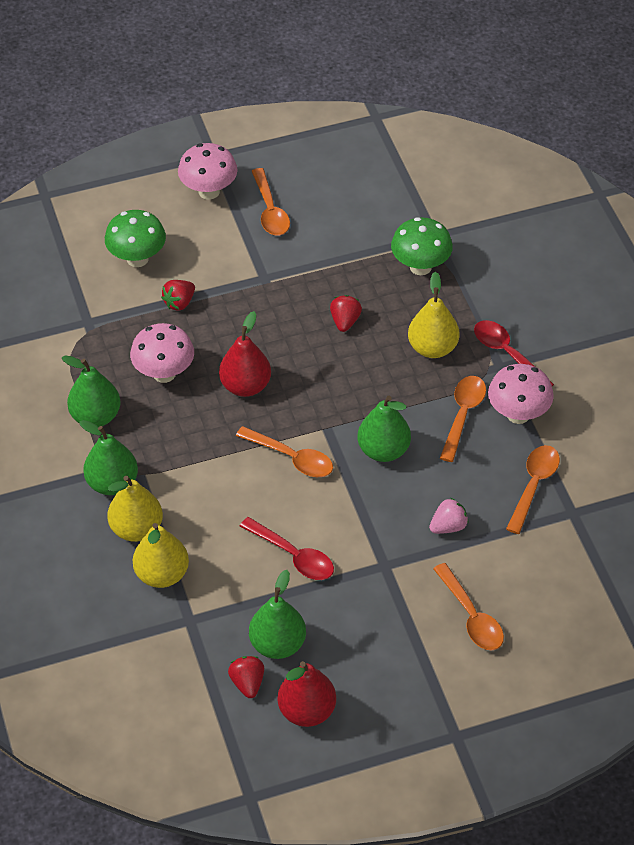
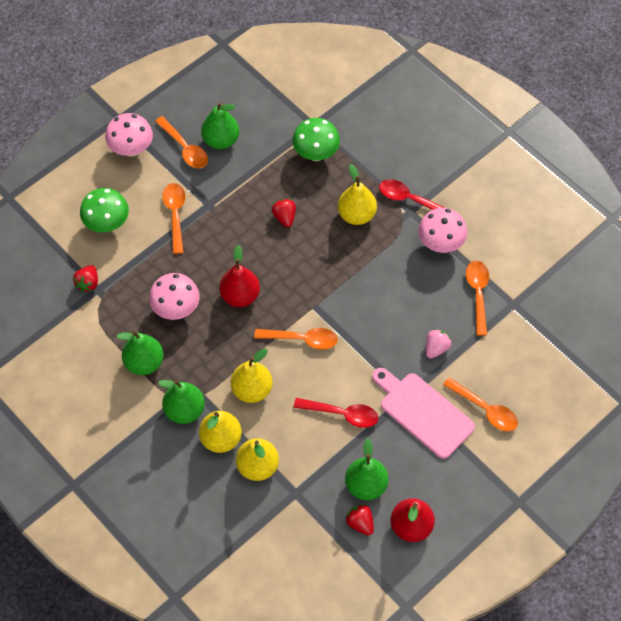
camera: 25 degrees left, 10 degrees up
red strawberry [161,280,195,311] -> red strawberry moved to [73,265,98,292]
green pear [358,396,411,462] -> green pear moved to [201,102,239,149]
orange spoon [440,376,486,462] -> orange spoon moved to [162,183,185,254]
none -> yellow pear [231,348,273,403]
none -> pink cutting board [372,368,475,459]

